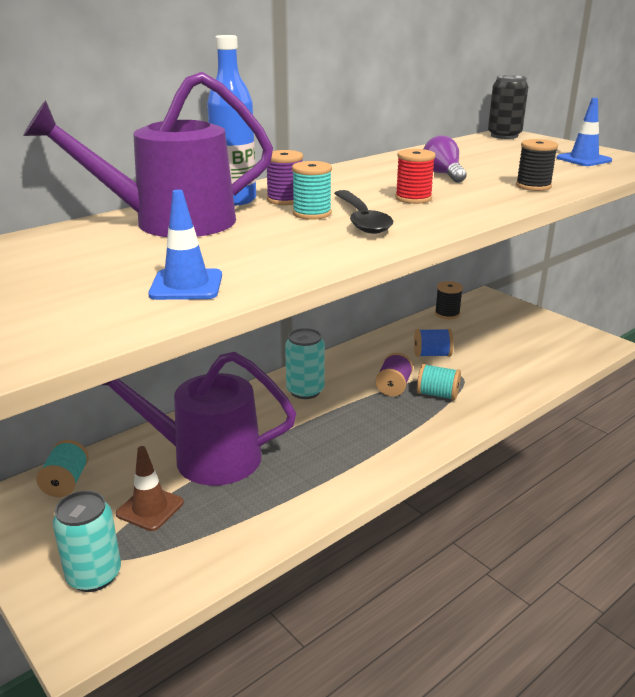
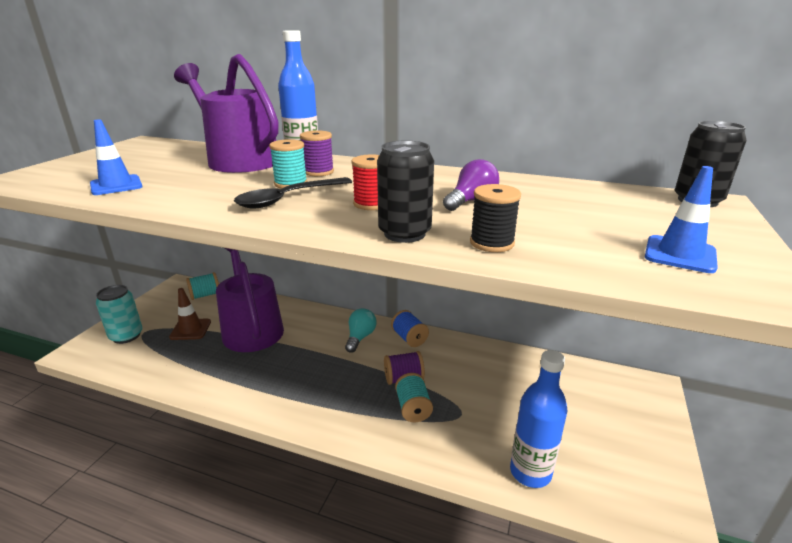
camera: 60 degrees right, 0 degrees up
turquoise can [285,328,325,399] -> turquoise light bulb [345,308,376,353]
blue spool [414,329,453,357] -> blue spool moved to [391,310,429,347]
black spool [435,281,463,319] -> none
none -> black can [377,140,434,243]
none -> blue bottle [510,350,567,488]

